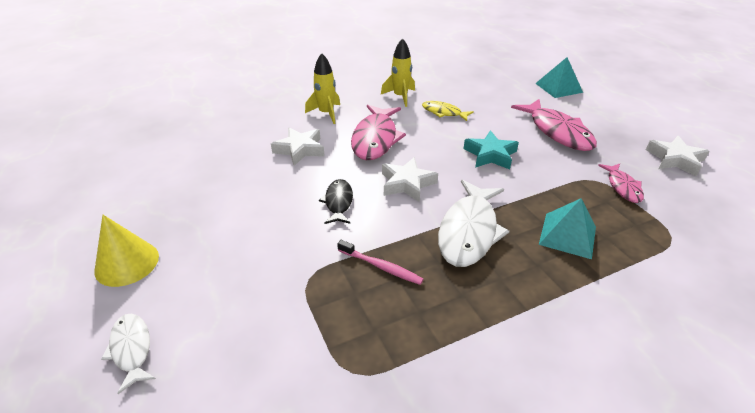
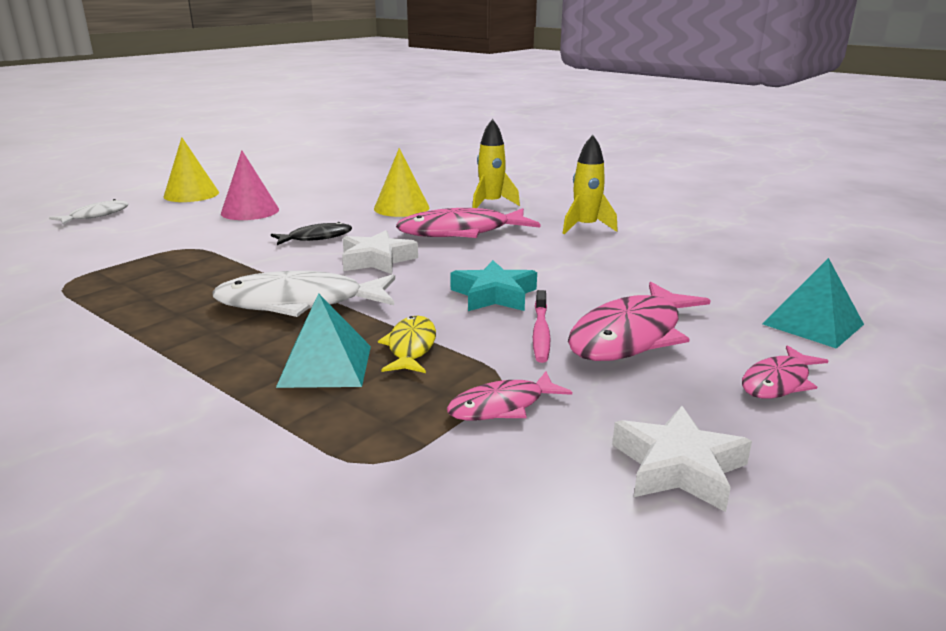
camera: 65 degrees right, 15 degrees down
white star [271,128,325,166] -> yellow cone [374,148,429,217]
pink toothbrush [337,240,424,285] -> pink toothbrush moved to [533,290,550,363]
yellow fish [422,101,474,121] -> yellow fish moved to [378,316,436,373]
none -> pink cone [221,150,279,220]
none -> pink fish [742,345,829,399]

